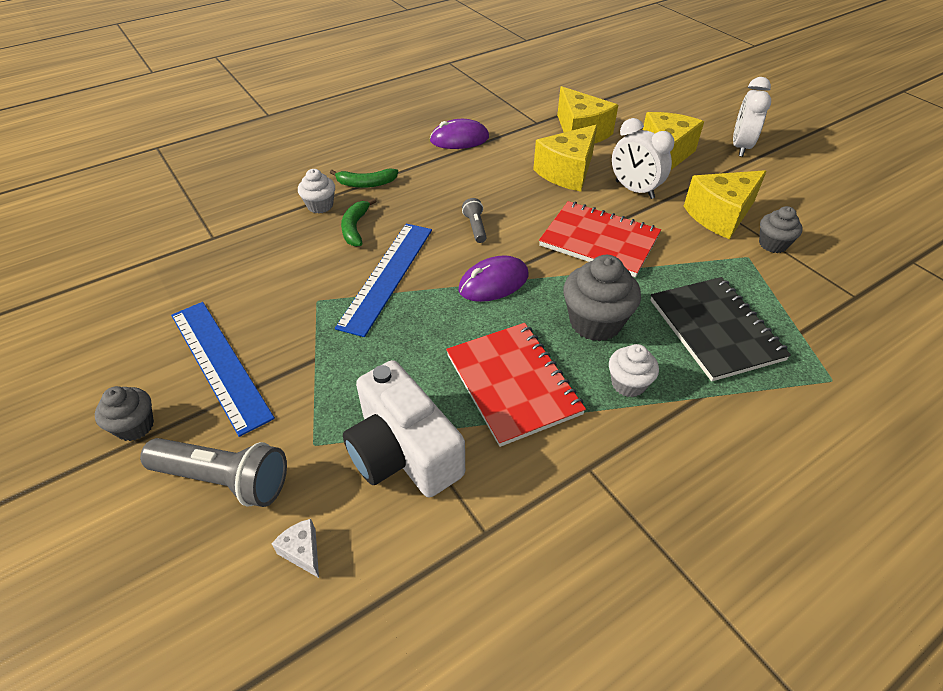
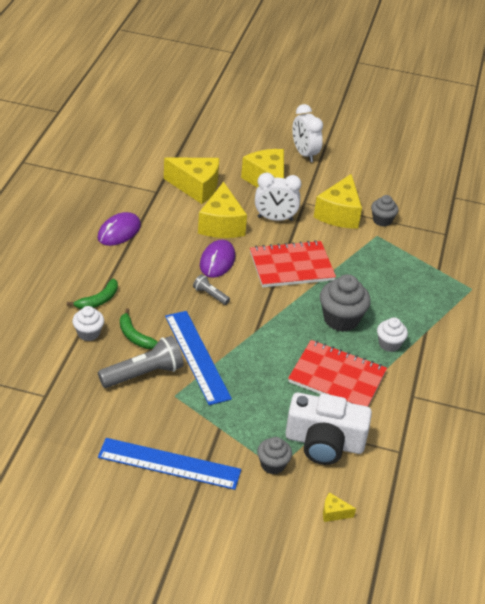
camera: 45 degrees left, 5 degrees down
grey cupcake [95,386,154,441] -> grey cupcake moved to [257,437,292,474]
grey flashlight [140,438,287,507] -> grey flashlight moved to [98,336,184,388]
white cheese [272,519,319,578] -> yellow cheese [323,492,356,522]
purple mouse [458,255,528,302] -> purple mouse moved to [200,240,236,278]
black notebook [650,277,791,381] -> none

